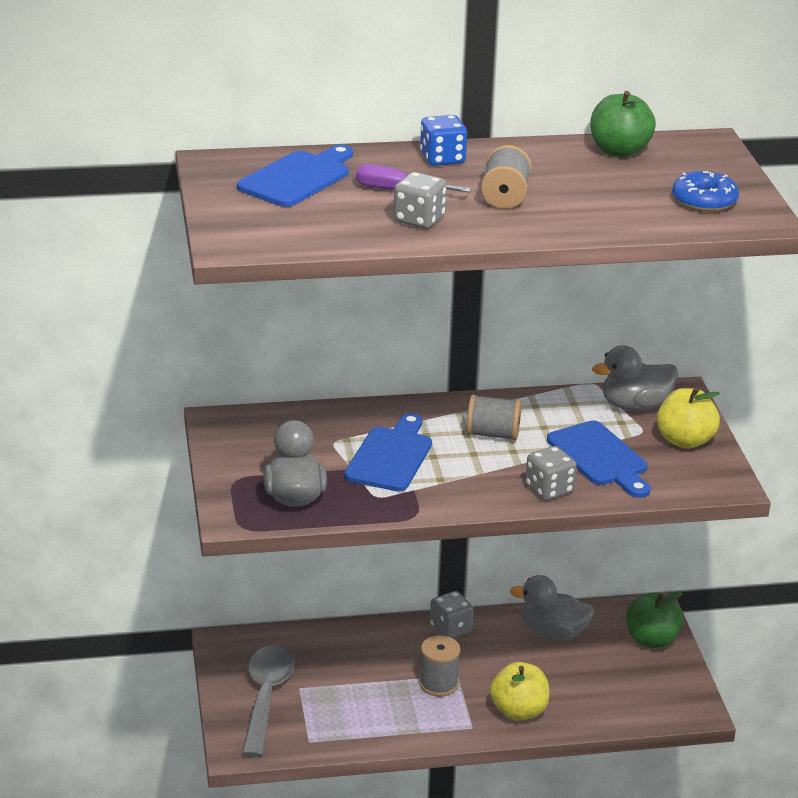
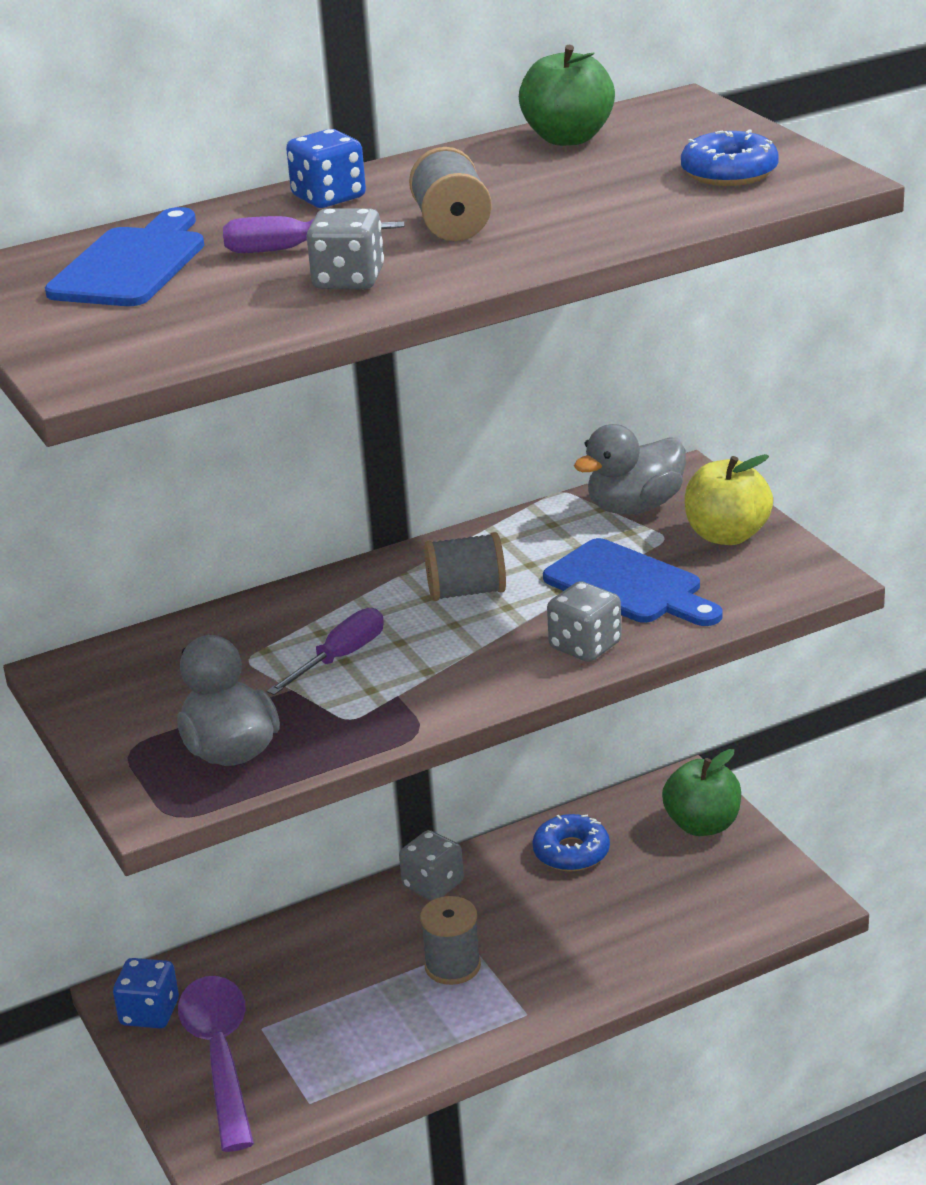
camera: 15 degrees left, 0 degrees up
grey spoon [242,645,294,757] -> purple spoon [178,976,254,1152]
blue cutting board [344,413,432,491] -> purple screwdriver [267,608,384,695]
yellow apple [490,662,550,721] -> none
grey duck [510,575,595,640] -> blue donut [533,814,610,871]
none -> blue dice [113,958,179,1028]

